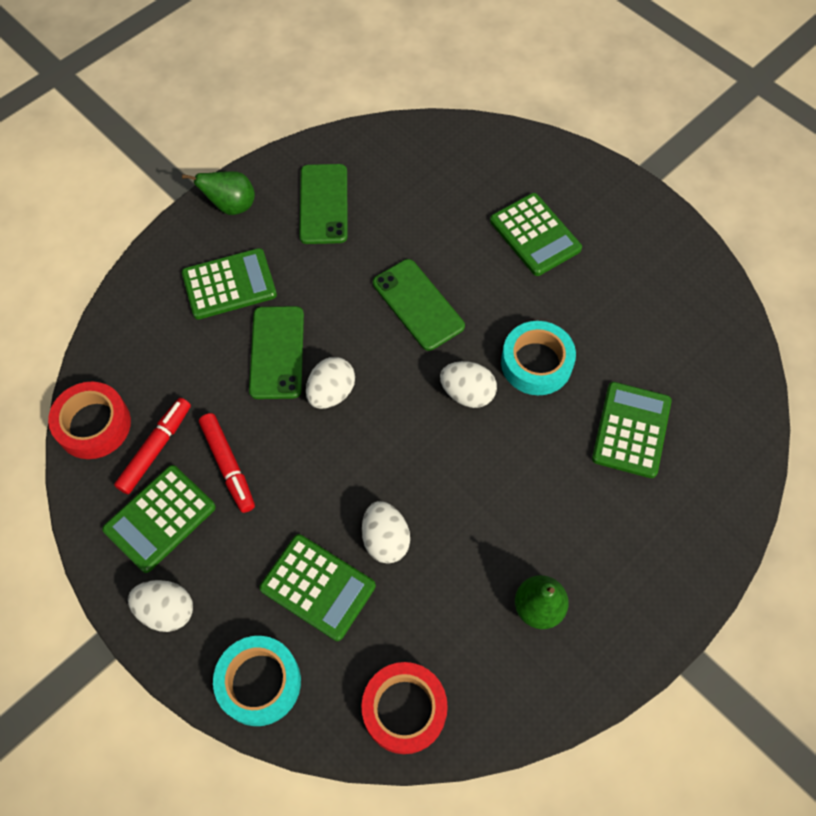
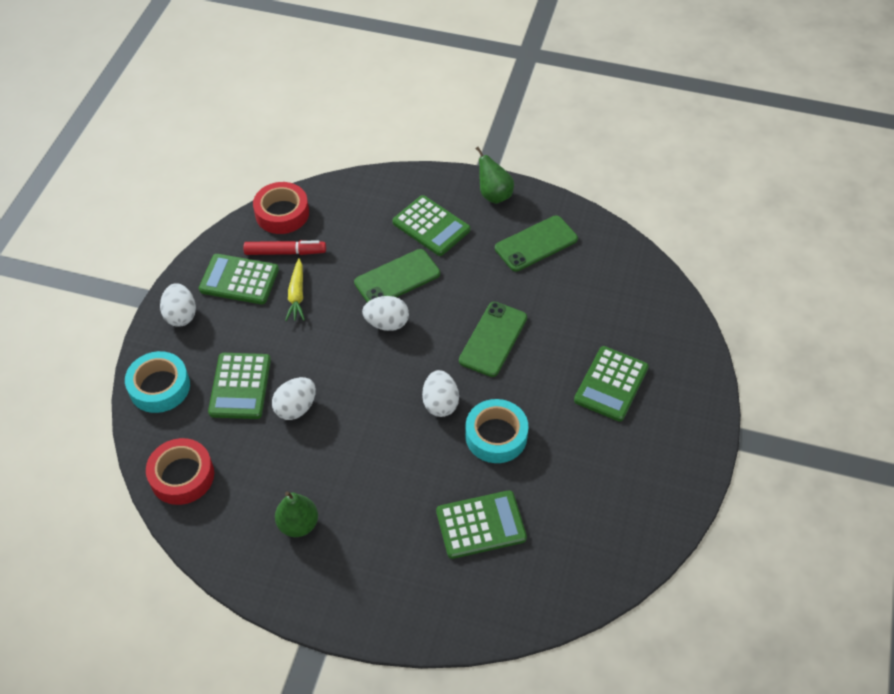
camera: 60 degrees right, 10 degrees down
red marker [199,413,255,513] -> yellow carrot [285,258,305,321]

